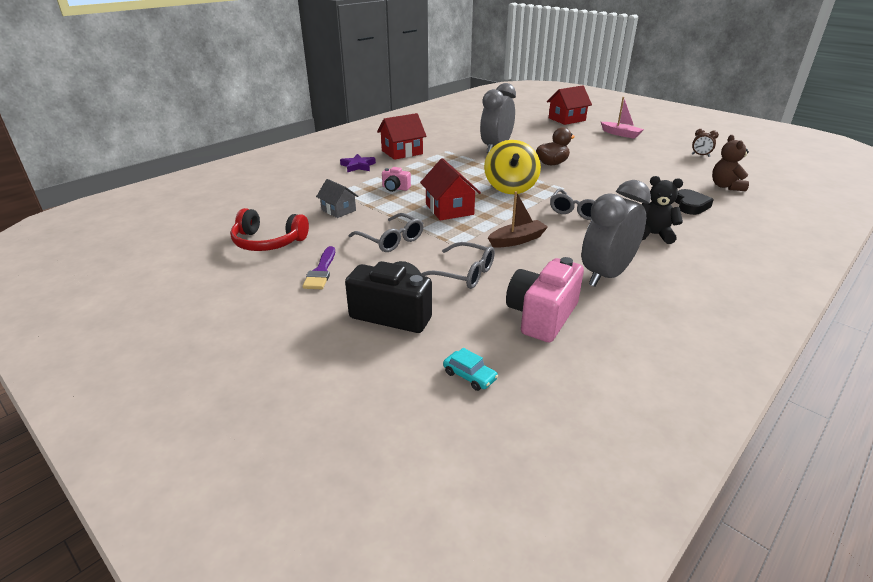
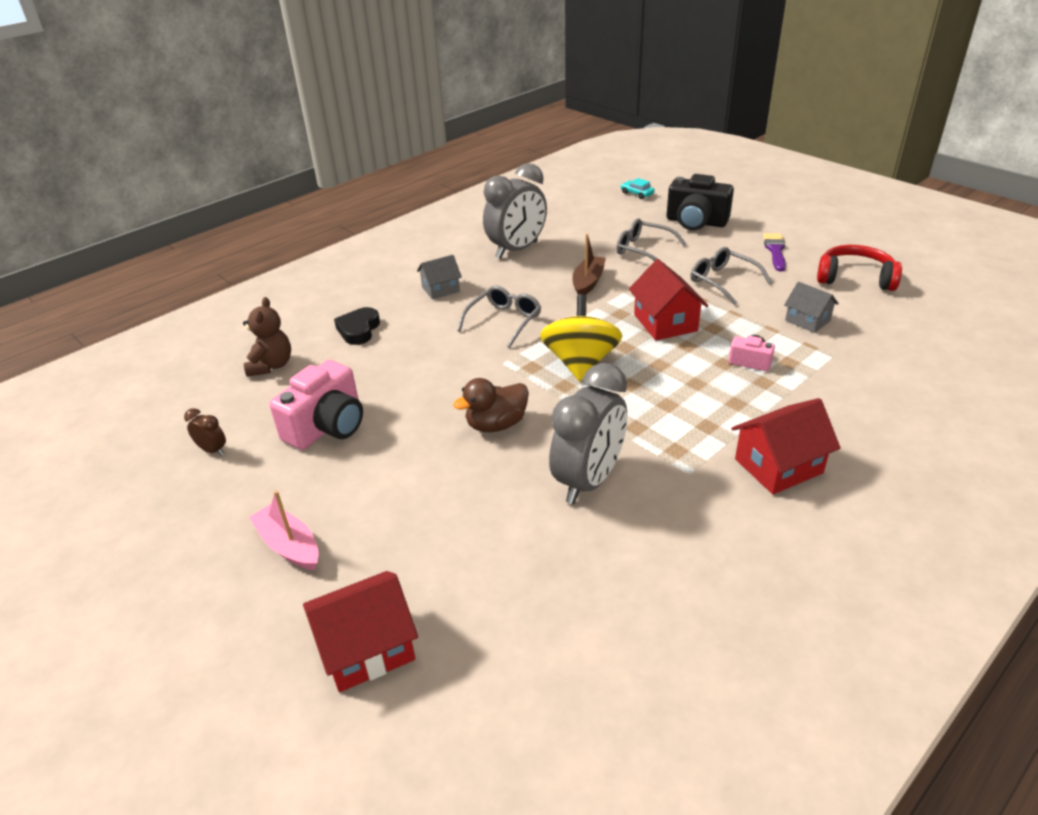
camera: 175 degrees left, 5 degrees up
purple star [340,154,376,172] -> none
brown boat [488,191,548,248] -> brown boat turned 135 degrees clockwise [572,234,606,295]
pink camera [506,257,584,342] -> pink camera moved to [269,360,363,450]
black teddy bear [642,176,683,244] -> grey house [417,255,462,299]

